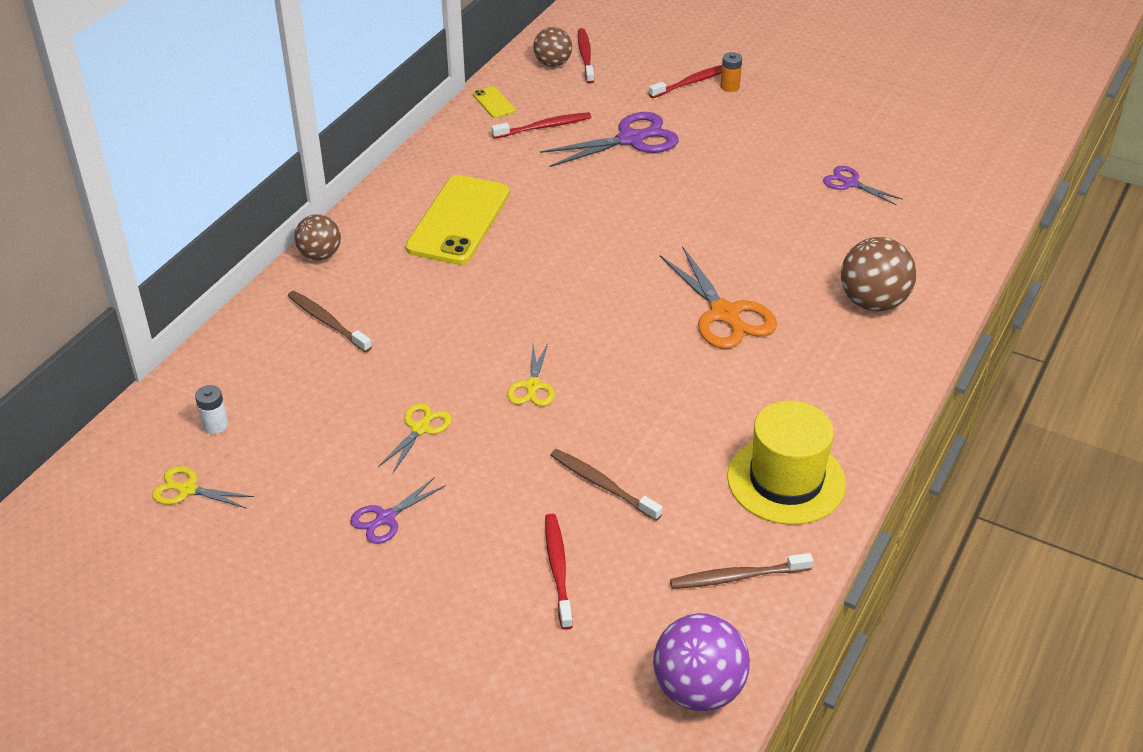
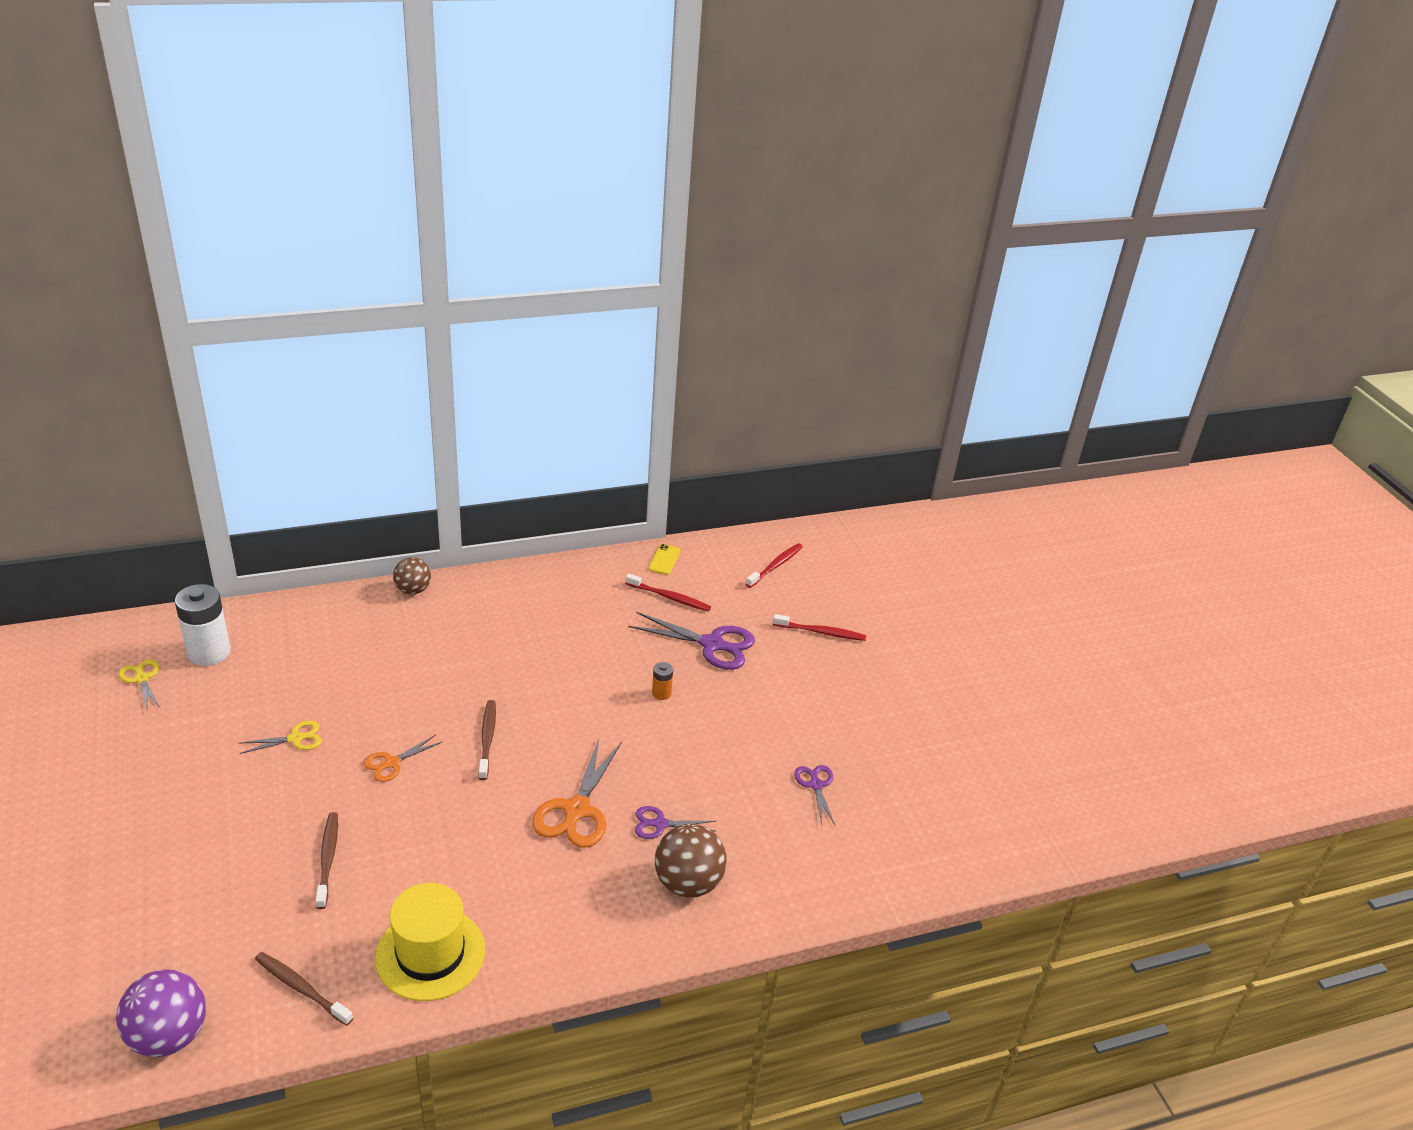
camera: 40 degrees right, 5 degrees down
white battery [195,385,228,434] -> white battery [175,584,231,666], size x2.12
brown toothbrush [288,291,372,353] -> brown toothbrush moved to [479,700,496,780]
purple scissors [350,477,446,544] -> purple scissors moved to [635,806,717,839]
yellow phone [406,175,510,265] -> none
yellow scissors [507,343,555,406] -> orange scissors [364,735,442,782]
brown ball [533,27,572,67] -> none
red toothbrush [545,514,573,630] -> none
orange battery [720,52,742,92] -> orange battery moved to [652,662,673,700]

